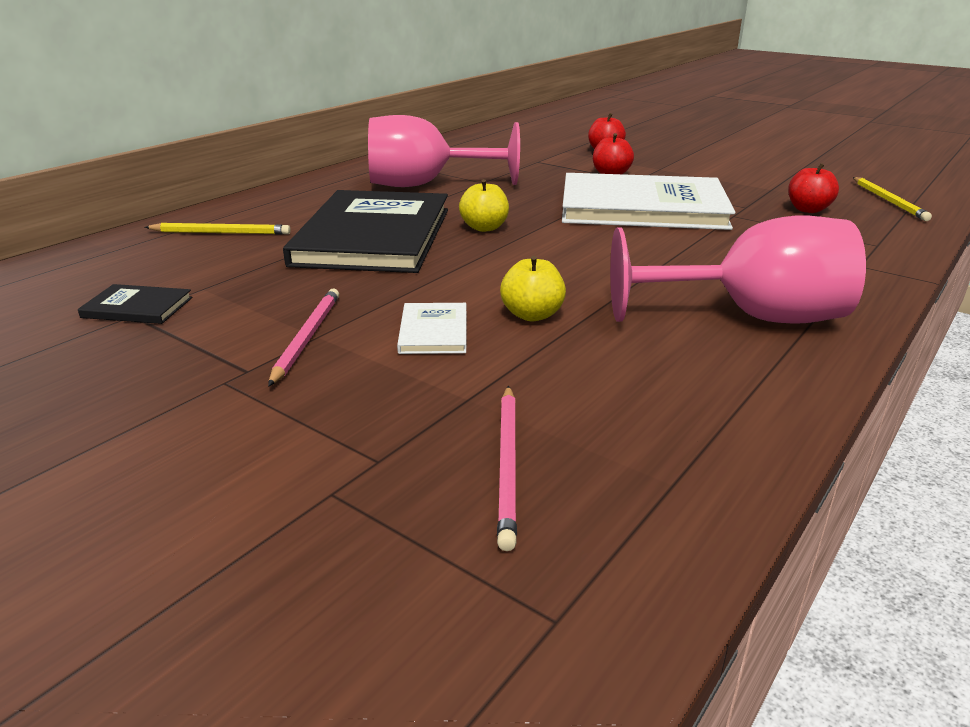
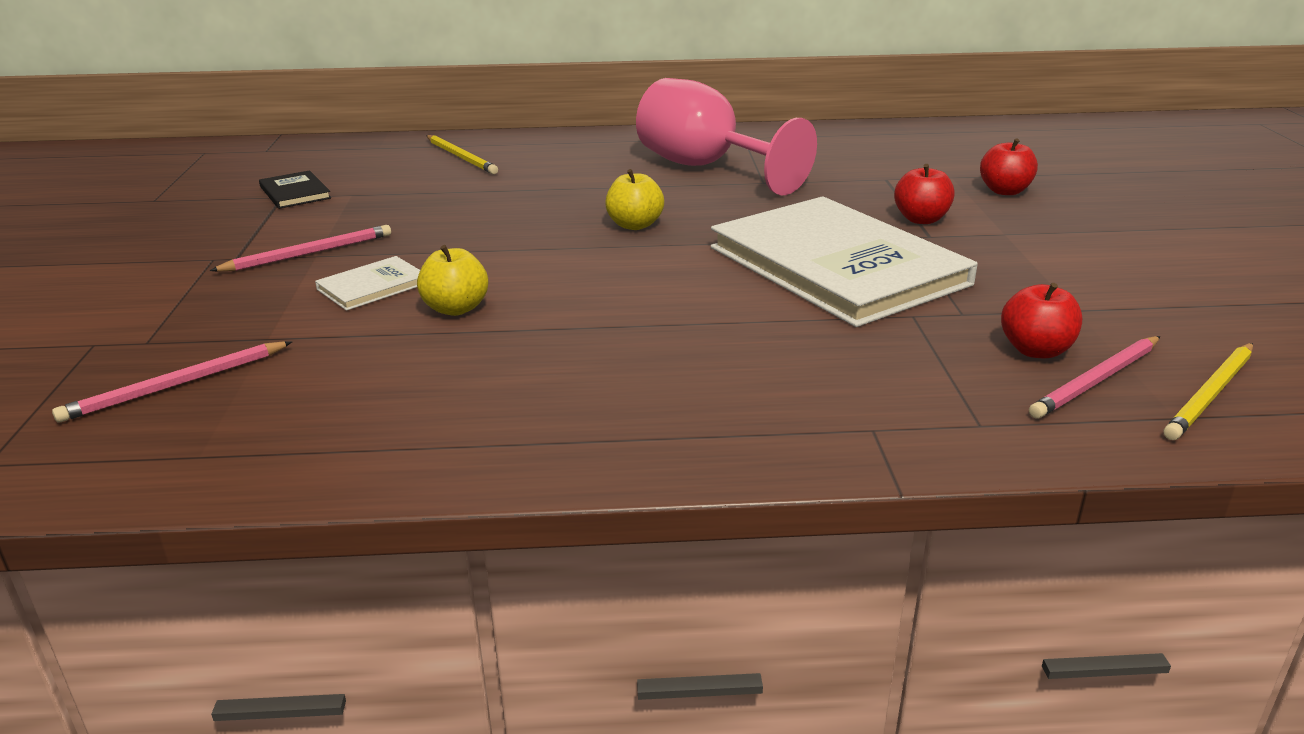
camera: 50 degrees right, 0 degrees up
black book [283,190,448,273] -> none
pink goblet [610,215,866,324] -> none
none -> pink pencil [1029,336,1160,419]

